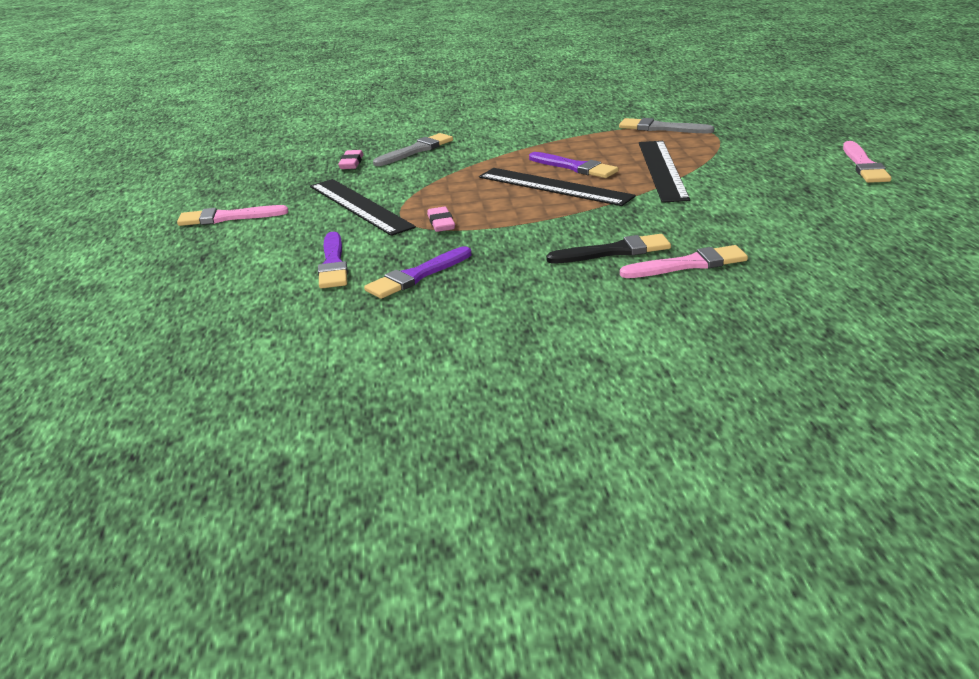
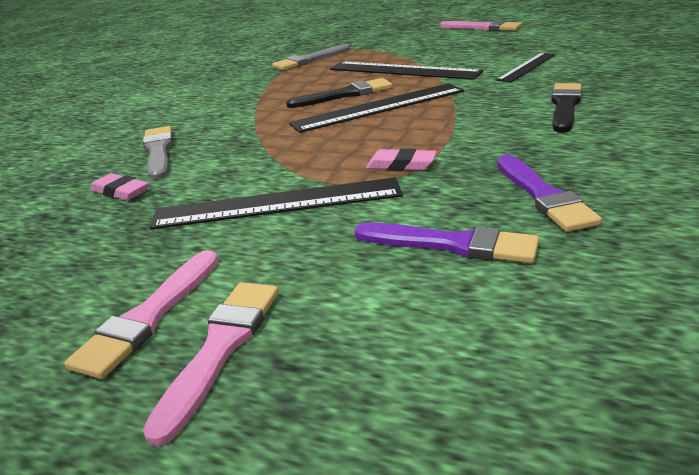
camera: 60 degrees left, 0 degrees up
purple brush [529,152,618,178] -> black brush [286,78,392,108]
pink brush [620,245,748,278] -> pink brush moved to [143,282,279,447]
none -> black ruler [496,53,556,82]

